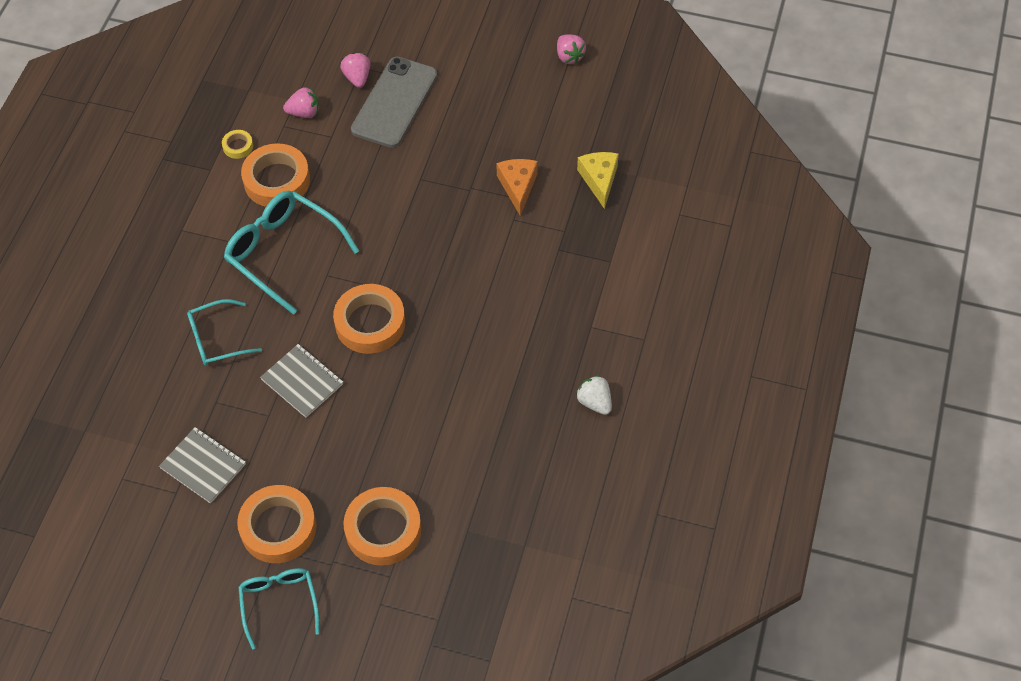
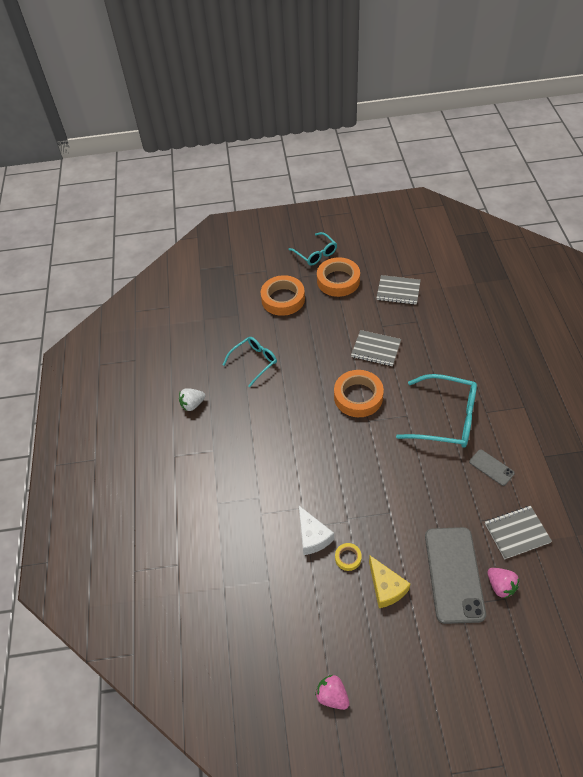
camera: 160 degrees right, 5 degrees down
turquoise glasses [187,299,262,366] -> turquoise glasses moved to [223,337,277,387]
yellow tape [222,130,253,159] -> yellow tape moved to [335,543,362,571]
orange tape [241,143,310,207] -> grey phone [469,449,515,486]
pink strawberry [283,87,319,118] -> grey notebook [485,506,552,559]
orange cheese [496,159,538,216] -> white cheese [299,506,334,555]
white strawberry [576,375,612,415] -> white strawberry turned 120 degrees clockwise [179,388,206,411]
yellow cheese [577,152,619,209] -> yellow cheese moved to [369,556,410,608]

